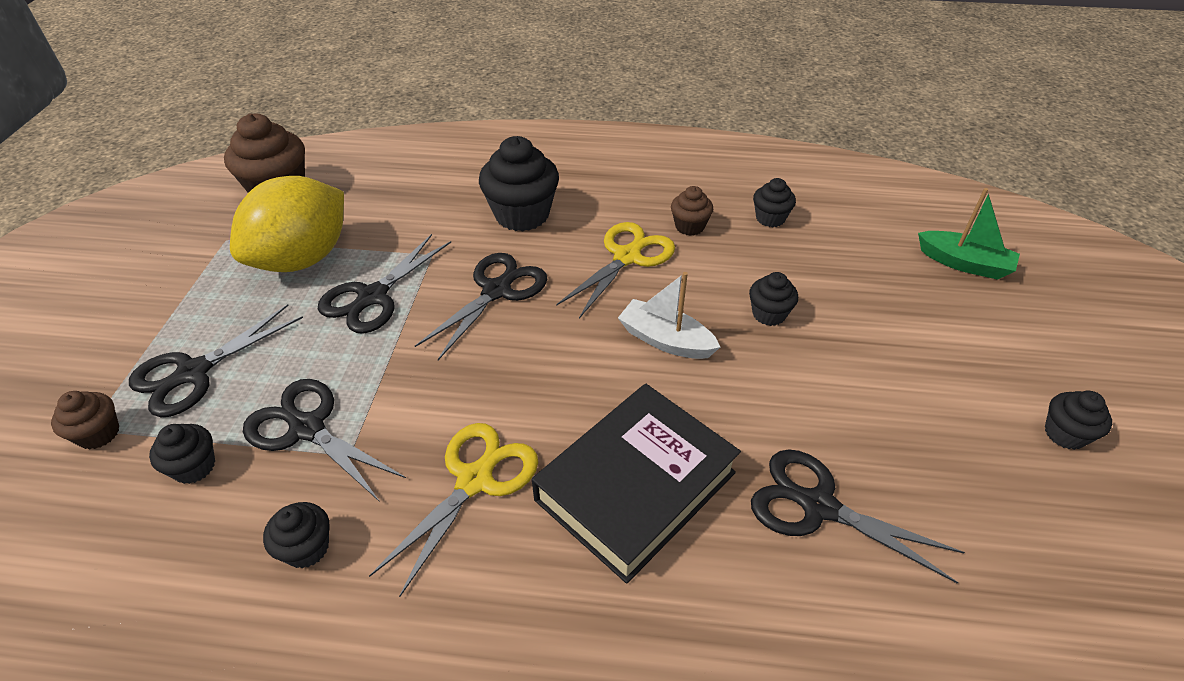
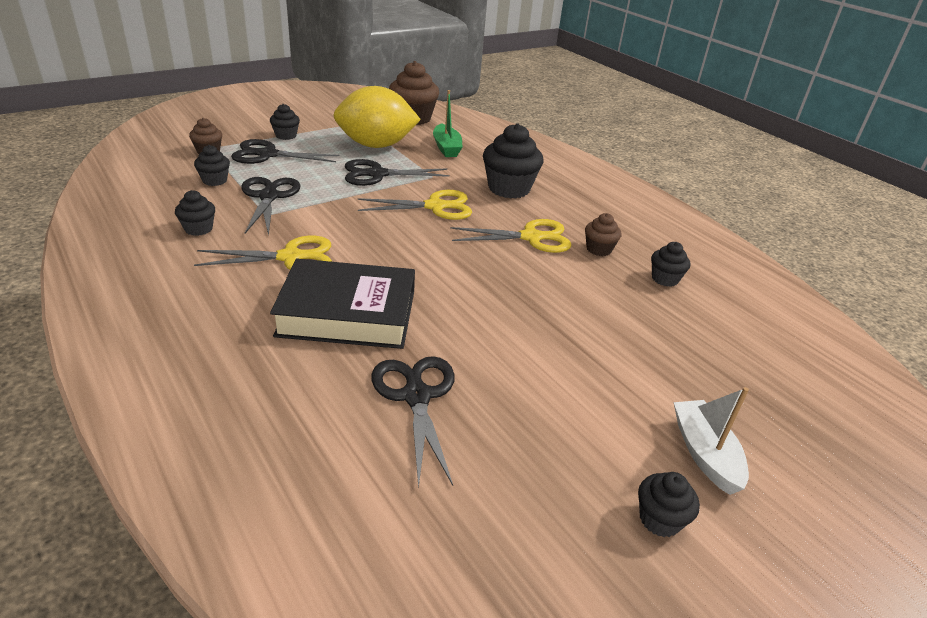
camera: 45 degrees right, 10 degrees down
black scissors [415,253,547,360] -> yellow scissors [357,190,472,220]
white boat [618,272,720,359] -> white boat moved to [674,387,749,495]
black cupcake [749,272,798,326] -> black cupcake moved to [270,104,300,140]
green boat [918,188,1020,280] -> green boat moved to [433,90,463,157]

